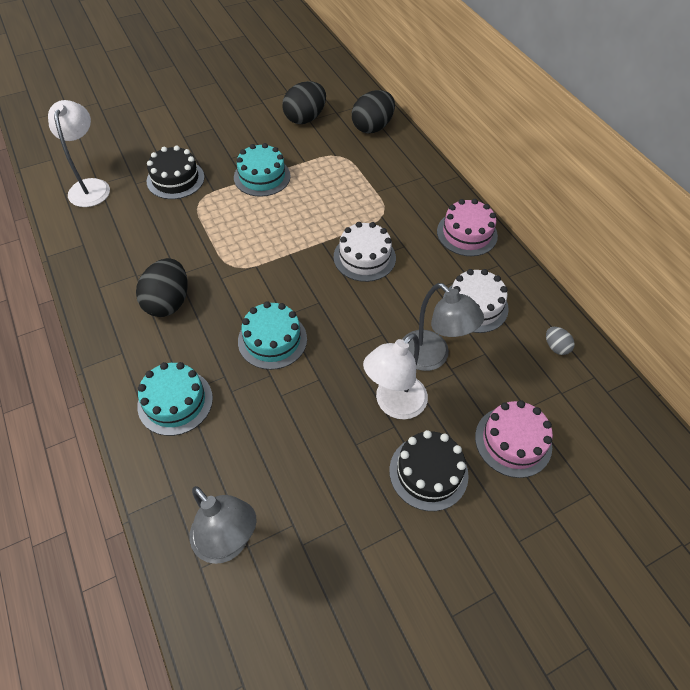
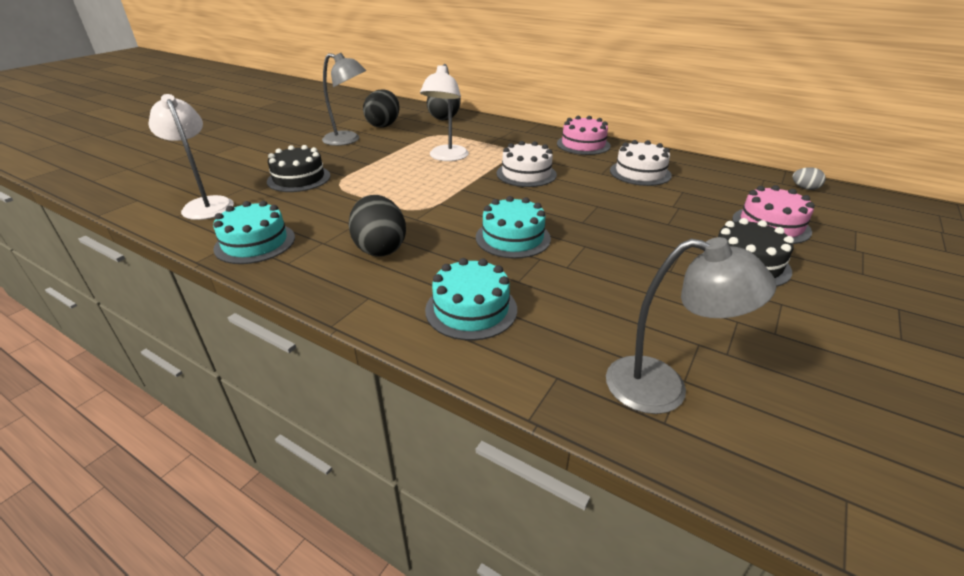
camera: 30 degrees left, 20 degrees down
turquoise cake [234,143,291,197] -> turquoise cake moved to [213,201,295,264]
white lamp [363,333,428,419] -> white lamp moved to [420,64,469,161]
grey lamp [402,283,484,371] -> grey lamp moved to [322,53,366,146]
grey egg [546,327,575,355] -> grey egg moved to [792,167,826,190]

